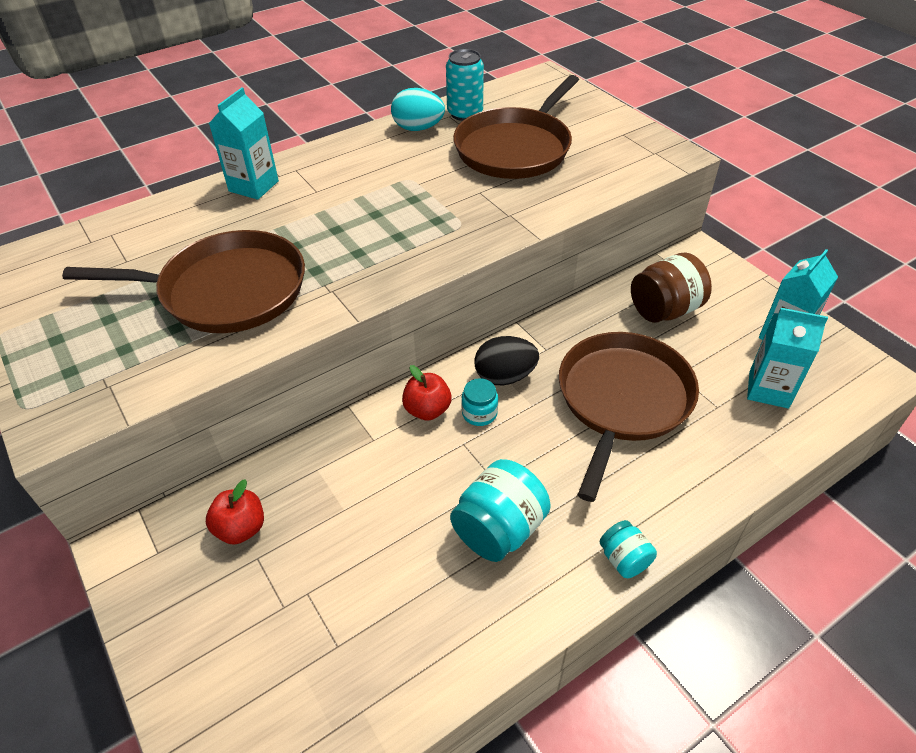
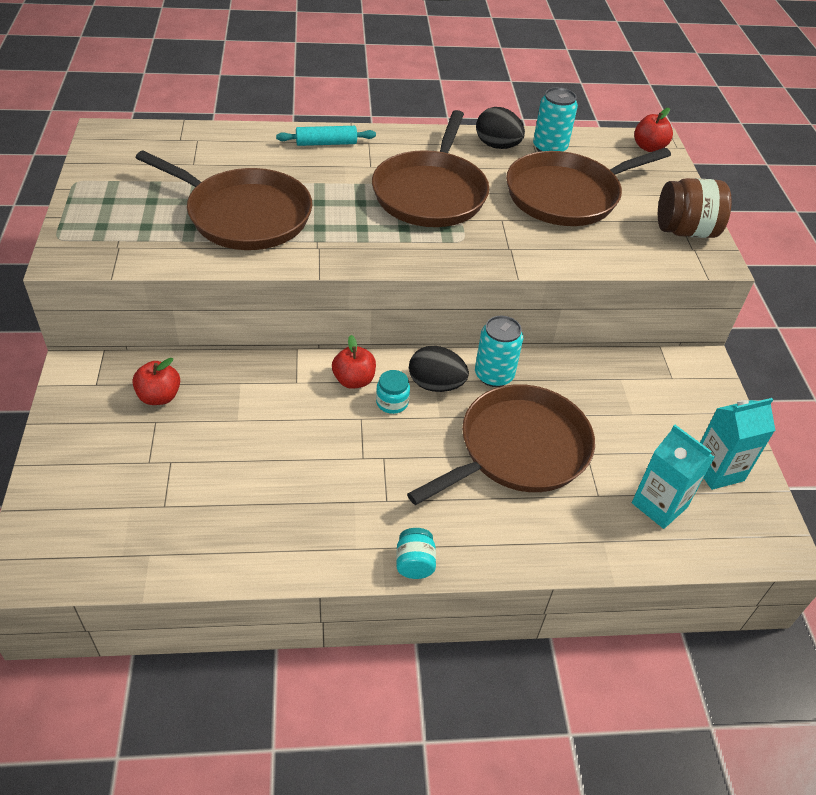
camera: 25 degrees right, 0 degrees up
turquoise carton [209,88,279,200] -> turquoise rolling pin [276,126,376,146]
turquoise egg [391,88,445,131] -> black egg [476,107,525,149]
turquoise jar [450,459,551,562] -> none
brown jar [631,253,712,323] -> brown jar moved to [658,178,732,238]
none -> brown pan [372,110,489,227]
none -> turquoise can [475,316,523,387]
none -> red apple [634,108,673,152]

